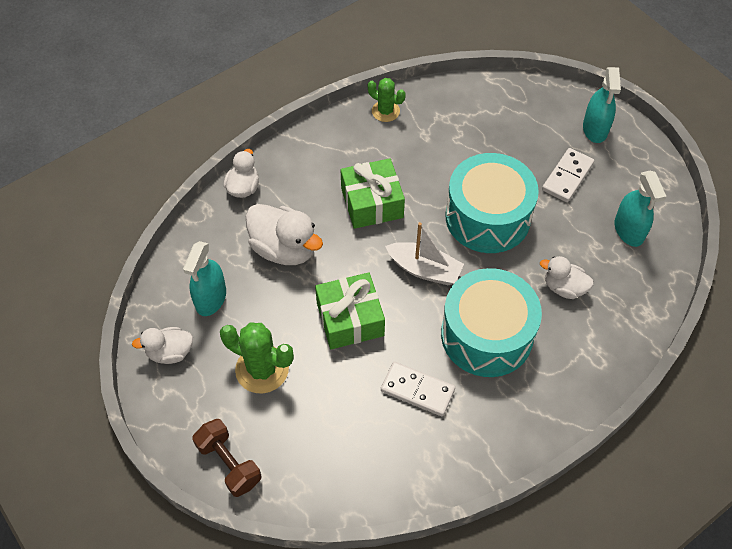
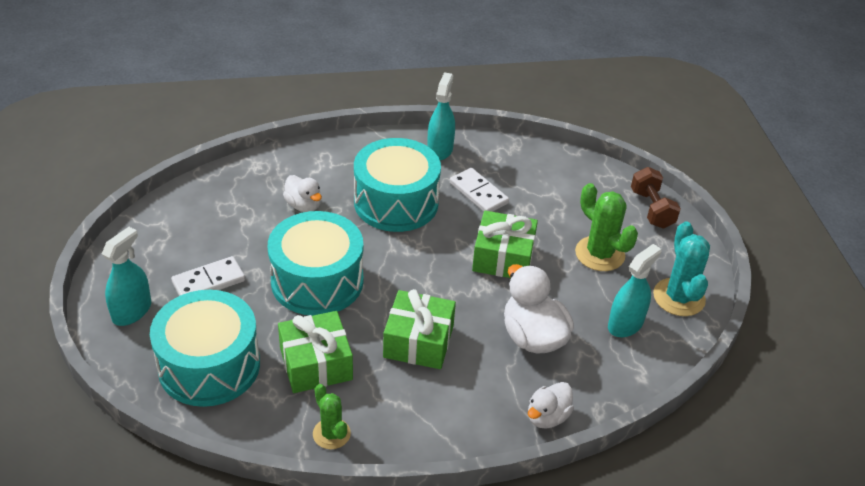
camera: 155 degrees left, 15 degrees down
white duck [132,327,193,364] -> turquoise cactus [653,221,710,316]
white boat [385,222,464,285] -> none
turquoise spray bottle [615,171,667,247] -> turquoise spray bottle moved to [427,72,455,160]
none -> turquoise drum [150,290,260,407]
none -> green gift [278,311,353,393]

